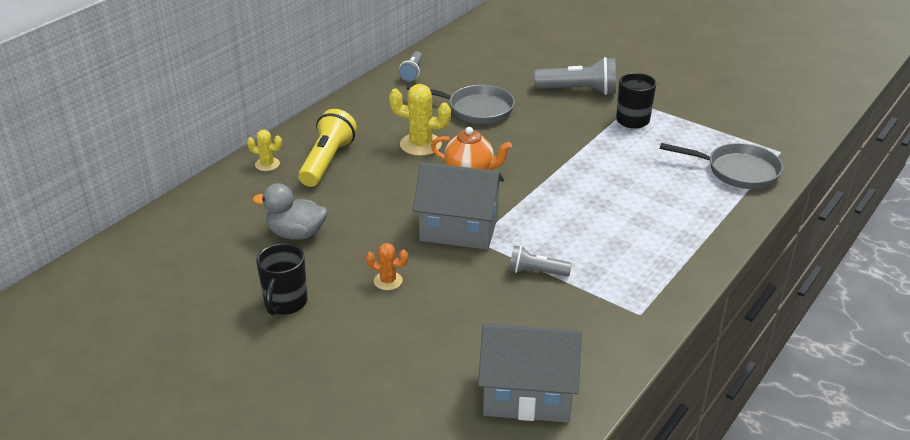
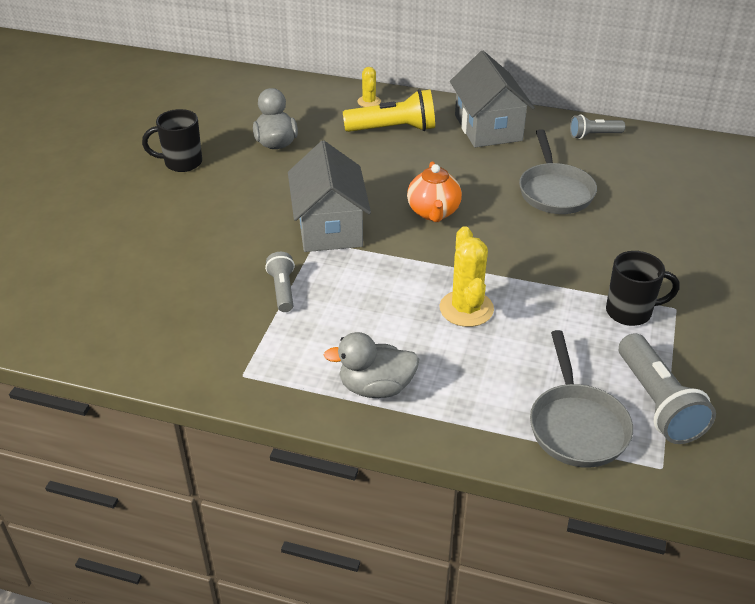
camera: 70 degrees right, 5 degrees up
orange cactus [366,243,408,290] -> none
yellow cactus [389,84,451,156] -> yellow cactus moved to [440,226,494,327]
grey house [478,323,582,423] -> grey house moved to [450,51,535,147]
grey flashlight [534,57,616,95] -> grey flashlight moved to [619,333,716,444]
none -> grey duck [324,332,419,398]

